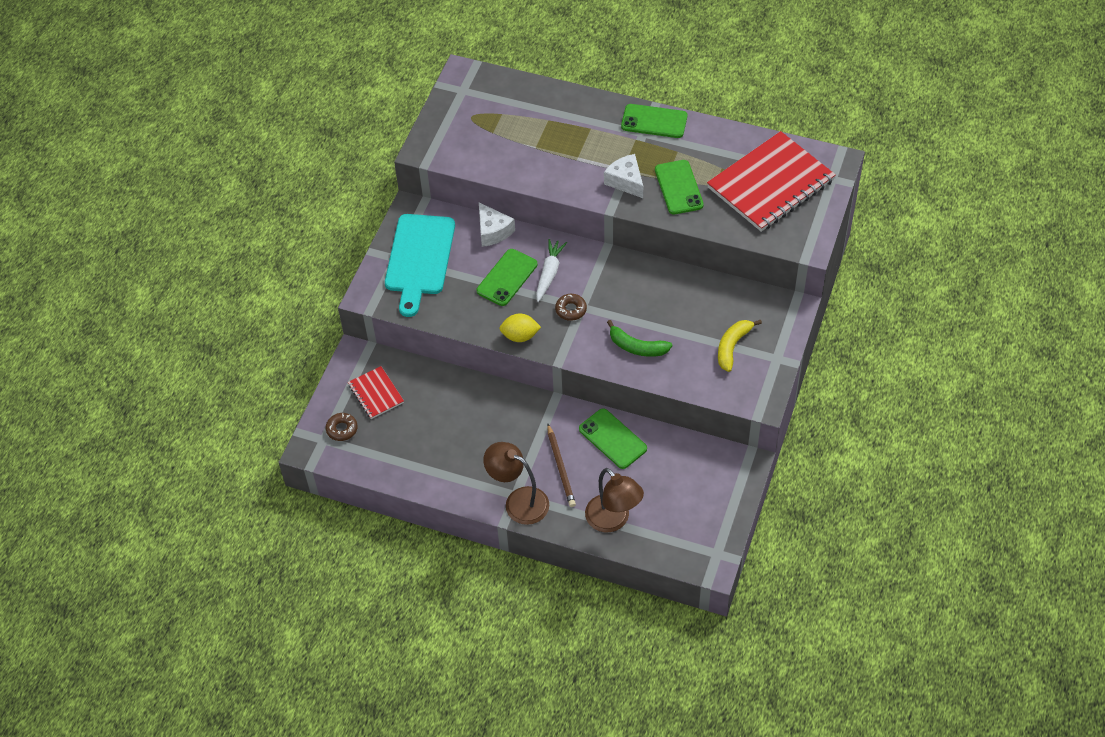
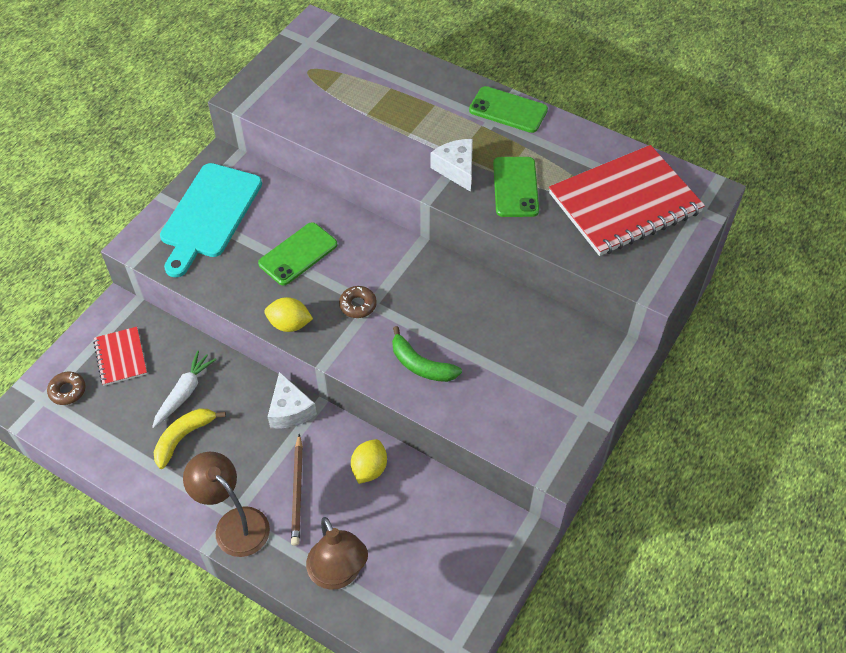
camera: 10 degrees right, 0 degrees up
white cheese [479,203,515,247] -> white cheese moved to [268,371,317,429]
white carrot [536,239,567,302] -> white carrot moved to [152,350,217,428]
green phone [579,408,647,469] -> yellow lemon [351,439,387,484]
yellow banana [718,320,762,372] -> yellow banana moved to [153,408,226,469]

